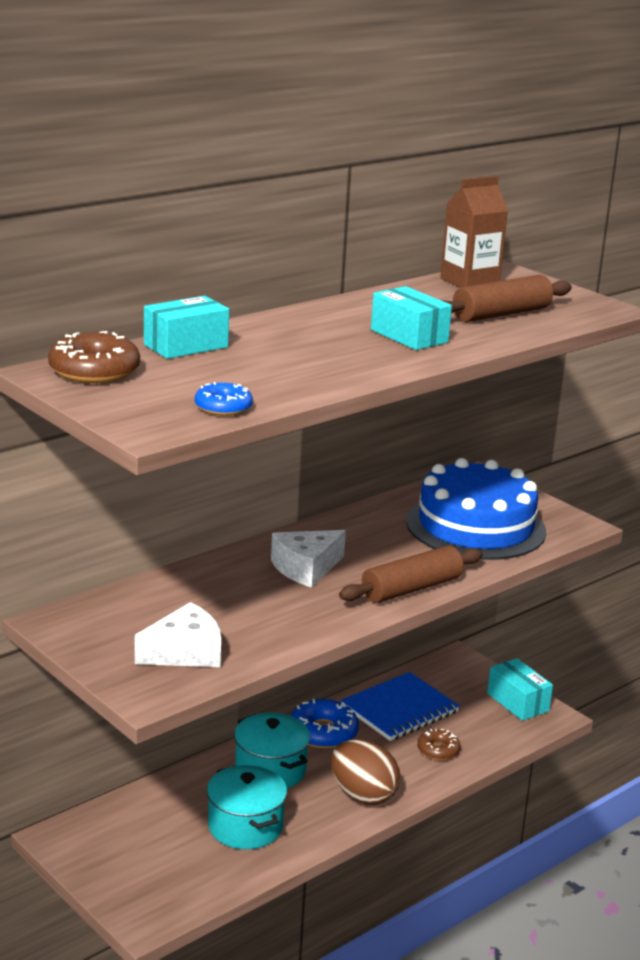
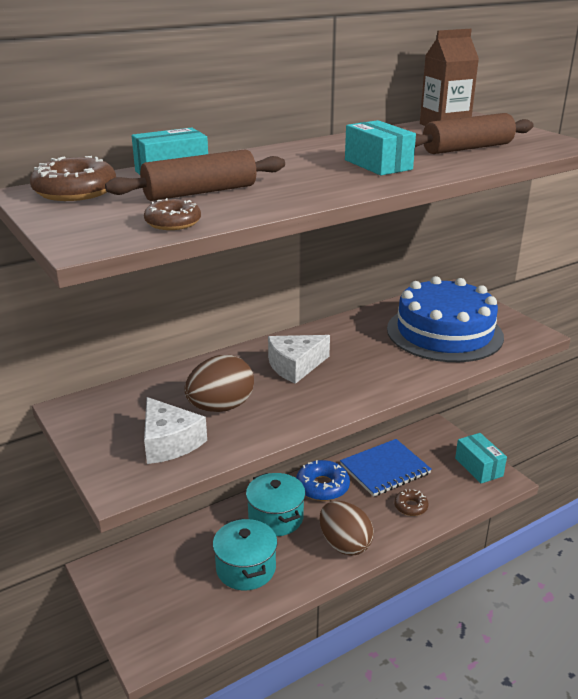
camera: 10 degrees right, 5 degrees up
white cheese [135,602,221,667] -> white cheese turned 75 degrees clockwise [144,397,207,464]
blue donut [195,382,253,416] -> brown donut [144,198,201,230]
brown rolling pin [339,545,483,603] -> brown rolling pin moved to [105,149,285,201]
none -> brown egg [185,355,254,412]

